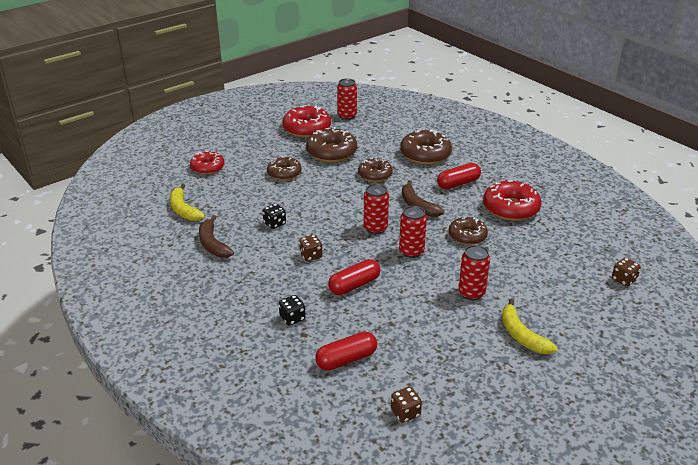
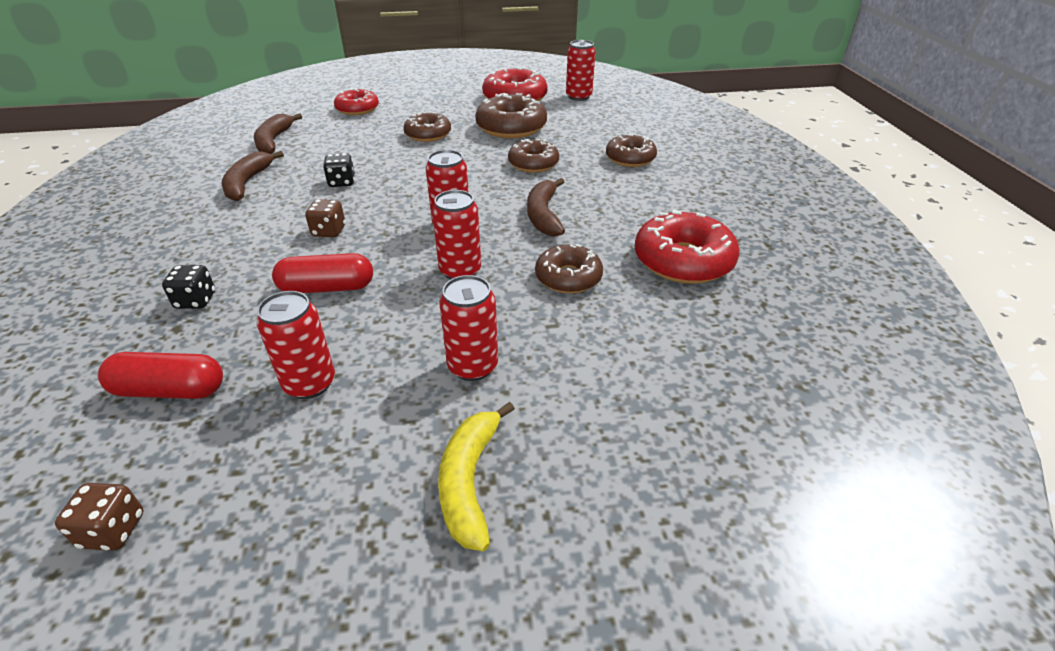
camera: 30 degrees right, 5 degrees up
yellow banana [170,184,205,221] -> brown banana [254,113,302,154]
brown donut [400,129,452,164] -> brown donut [606,134,657,167], size x0.65
red capsule [437,163,481,189] -> none
brown dice [612,258,641,286] -> none
none -> red can [257,291,335,399]

